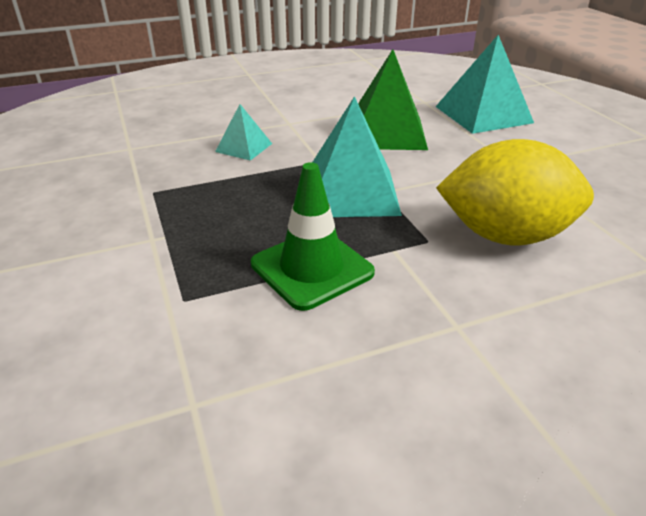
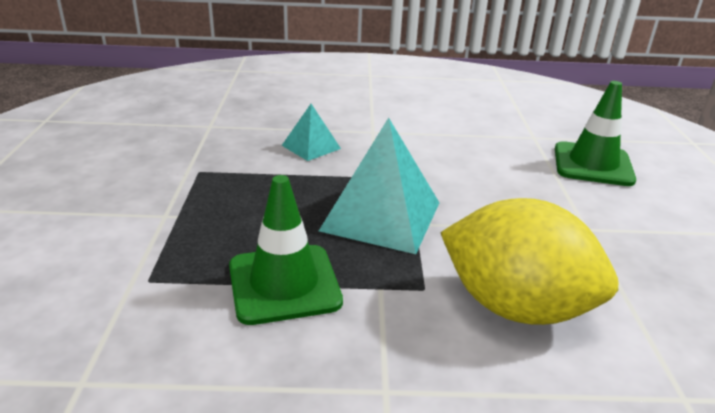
camera: 20 degrees right, 5 degrees down
green pyramid [358,49,428,150] -> none
turquoise pyramid [436,35,534,134] -> green traffic cone [555,81,636,186]

